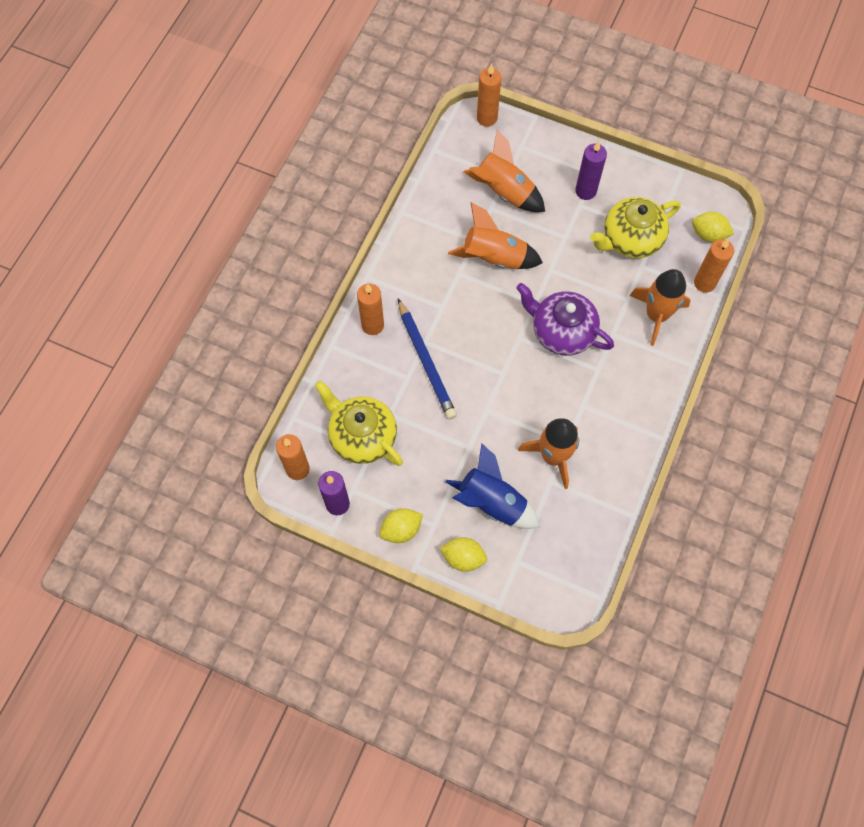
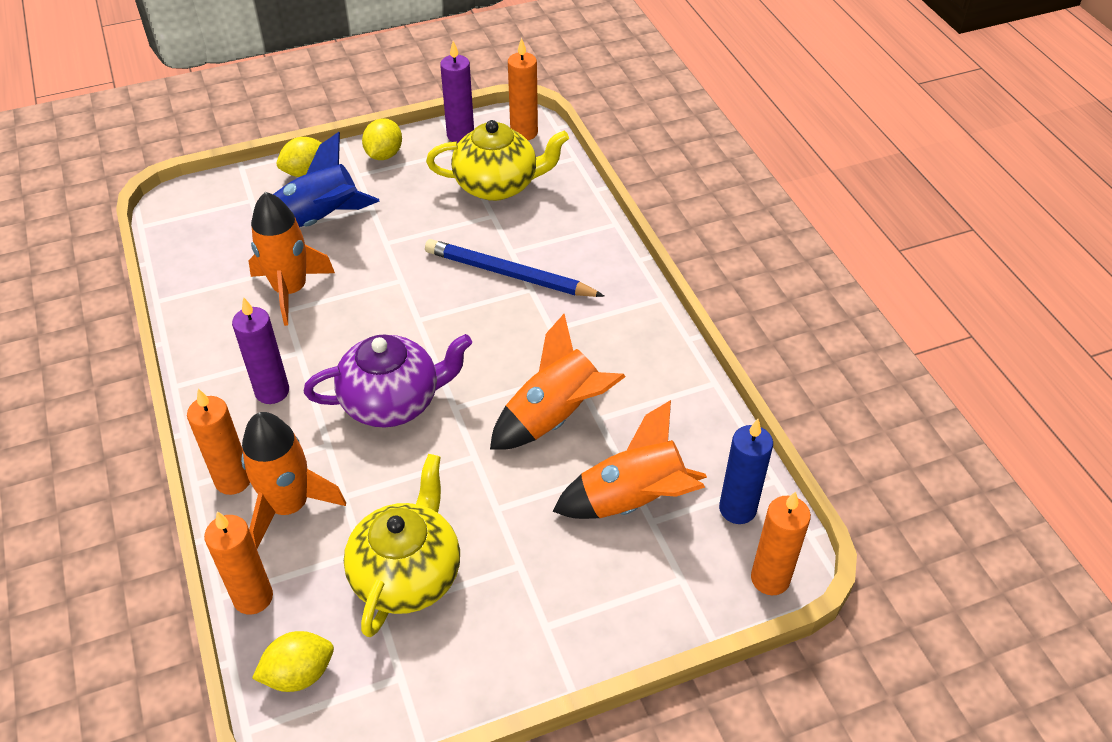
camera: 135 degrees right, 20 degrees down
orange candle [357,283,384,335] -> orange candle moved to [187,389,250,495]
purple candle [575,141,607,200] -> purple candle moved to [232,297,289,404]
none -> blue candle [719,419,773,524]

